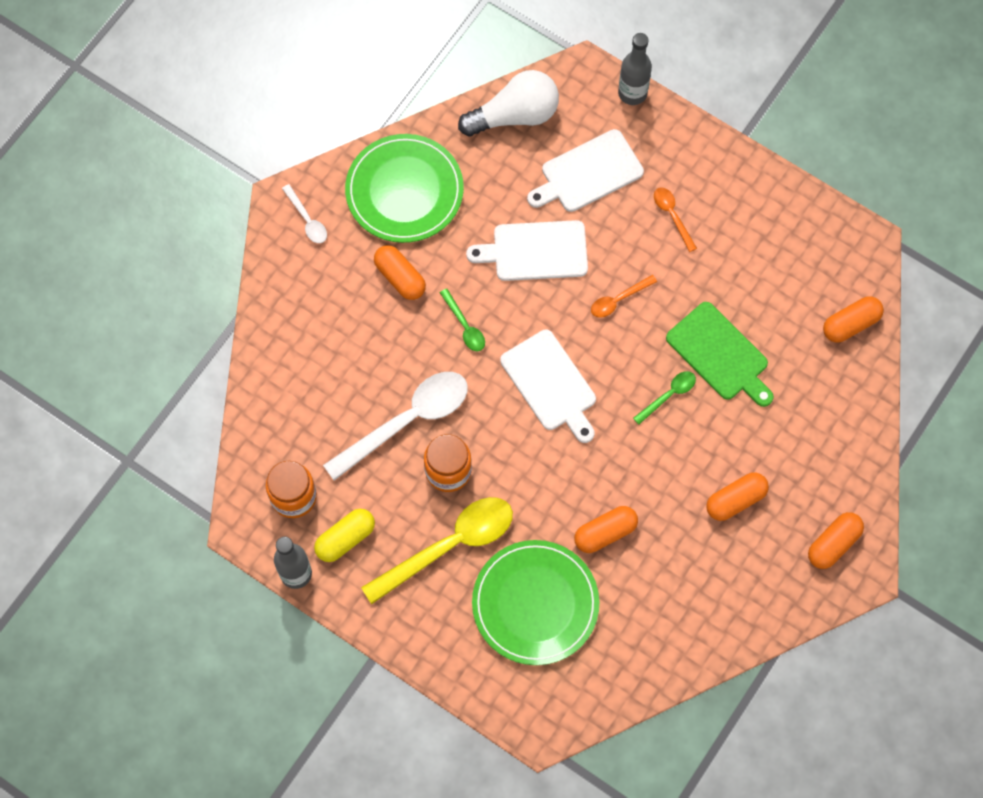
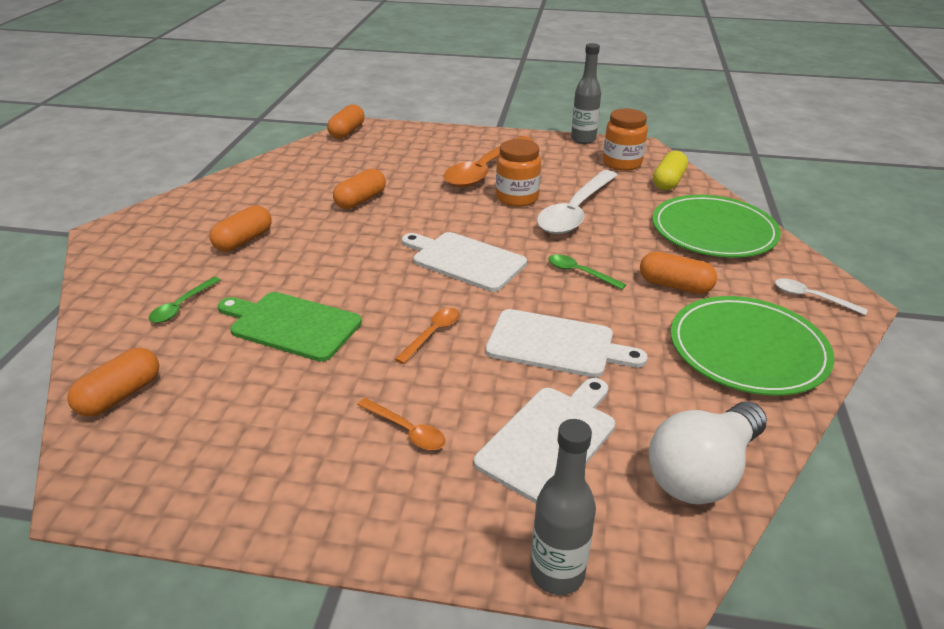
camera: 155 degrees right, 35 degrees down
yellow capsule [314,509,375,562] -> yellow capsule moved to [653,151,688,190]
yellow spoon [361,497,513,604] -> orange spoon [444,136,533,187]
white cutting board [466,220,588,281] -> white cutting board turned 45 degrees clockwise [485,309,648,378]
green plate [472,540,599,665] -> green plate moved to [652,195,781,258]
green spoon [633,371,696,424] -> green spoon moved to [149,277,221,323]
orange capsule [808,512,864,569] -> orange capsule moved to [327,104,364,139]

